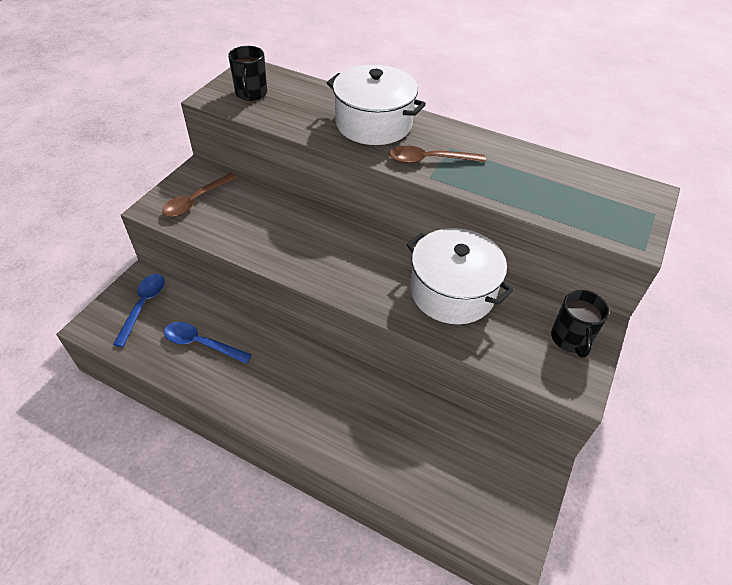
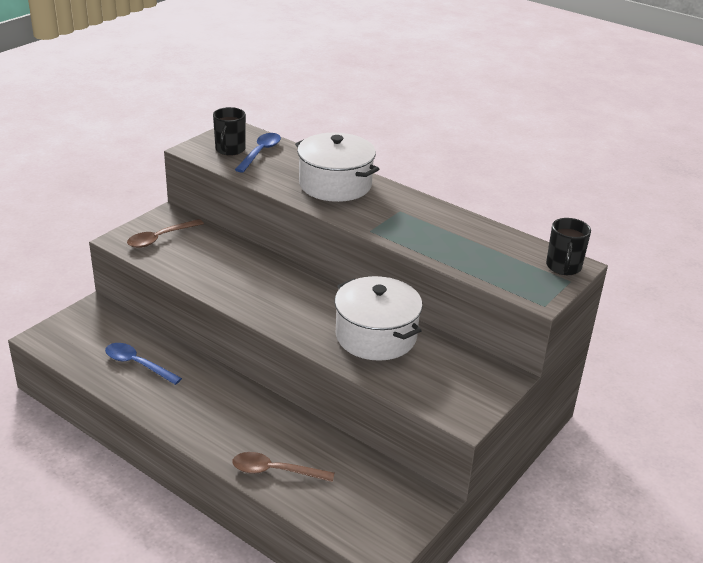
camera: 10 degrees right, 15 degrees down
blue spoon [113,274,165,347] -> blue spoon moved to [235,133,281,173]
brown spoon [389,145,486,163] -> brown spoon moved to [232,452,335,482]
black mug [551,290,609,358] -> black mug moved to [546,218,591,275]

